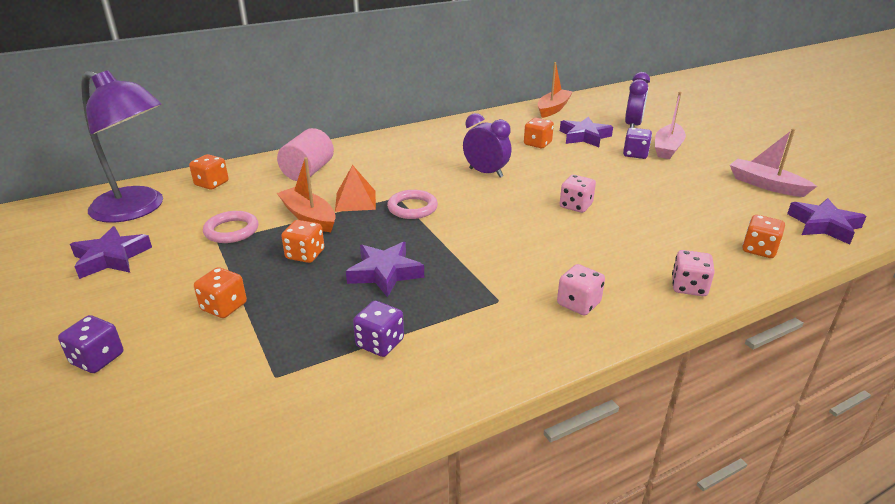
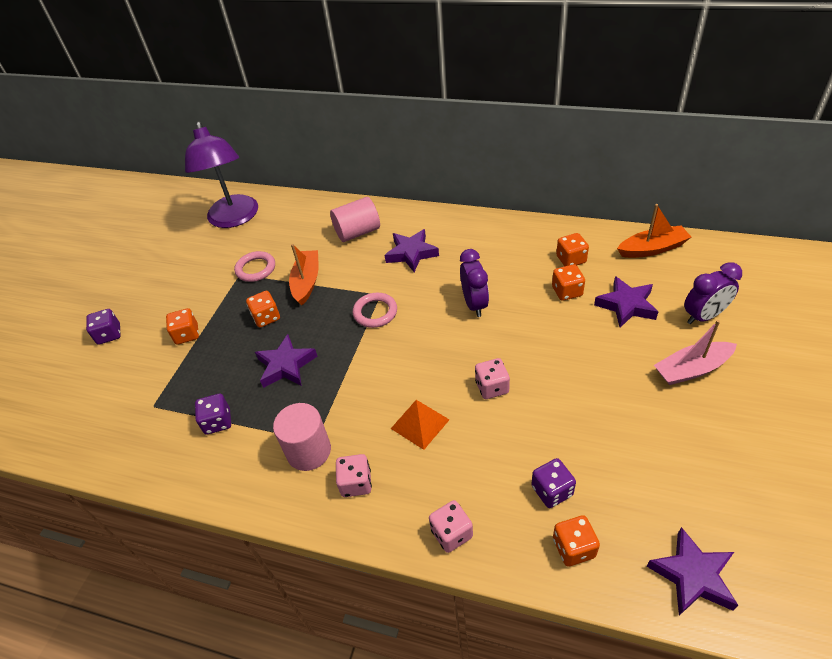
camera: 50 degrees right, 15 degrees up
purple star [70,226,152,279] -> purple star moved to [385,229,439,272]
orange dice [189,154,229,190] -> orange dice moved to [556,233,589,266]
orange pyramid [335,165,376,212] -> orange pyramid moved to [391,400,450,450]
purple dice [623,128,652,159] -> purple dice moved to [531,458,576,508]
pink boat [730,129,817,197] -> none
none -> pink cylinder [273,403,331,471]

